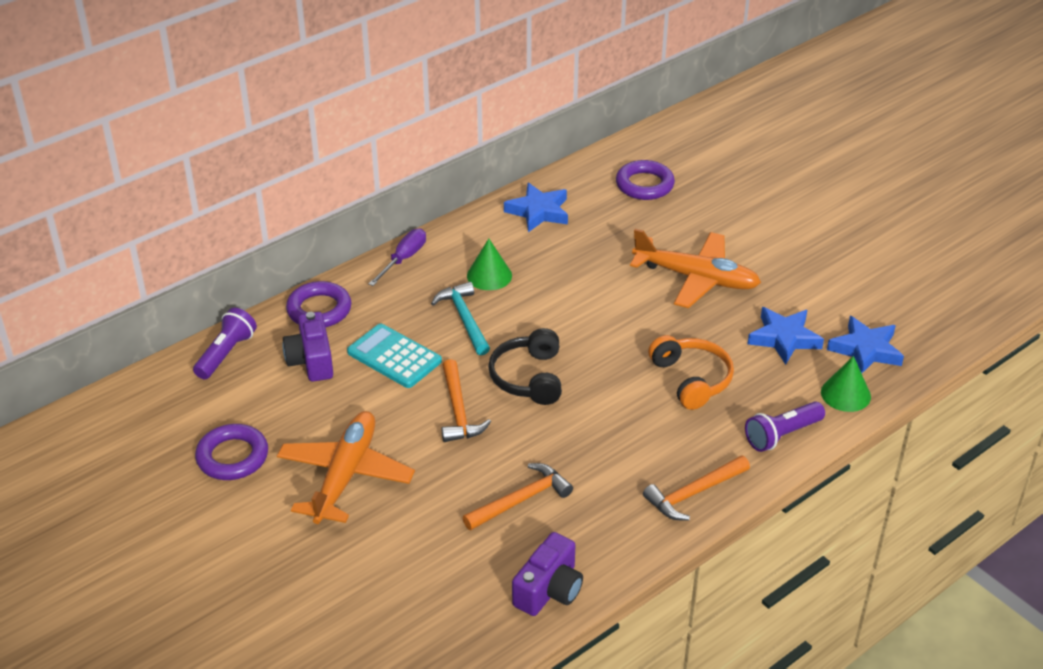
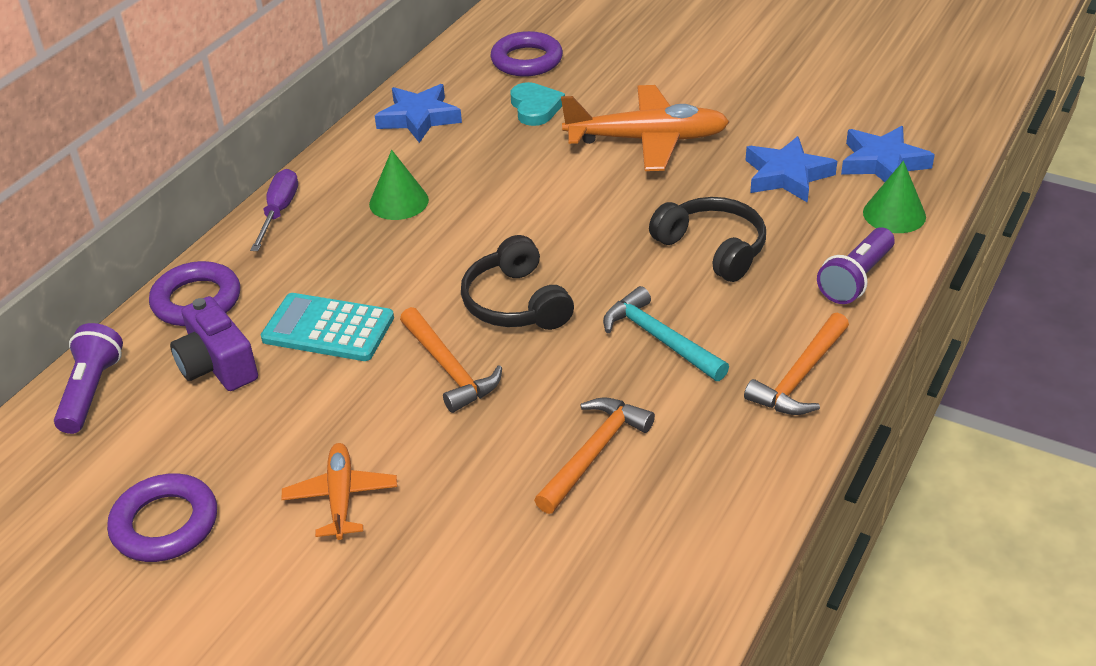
camera: 20 degrees left, 0 degrees up
orange plane [277,411,415,524] -> orange plane [281,443,397,540], size x0.56
turquoise hammer [431,282,490,355] -> turquoise hammer moved to [603,286,729,381]
purple camera [512,532,583,616] -> none
orange headphones [648,335,734,410] -> black headphones [649,197,766,282]
none -> turquoise heart [510,82,565,126]

